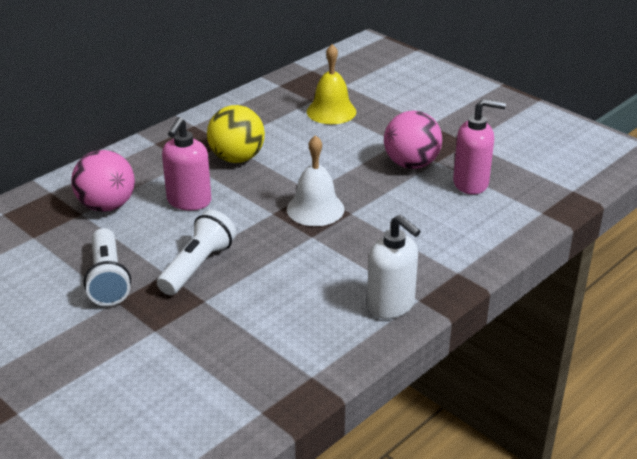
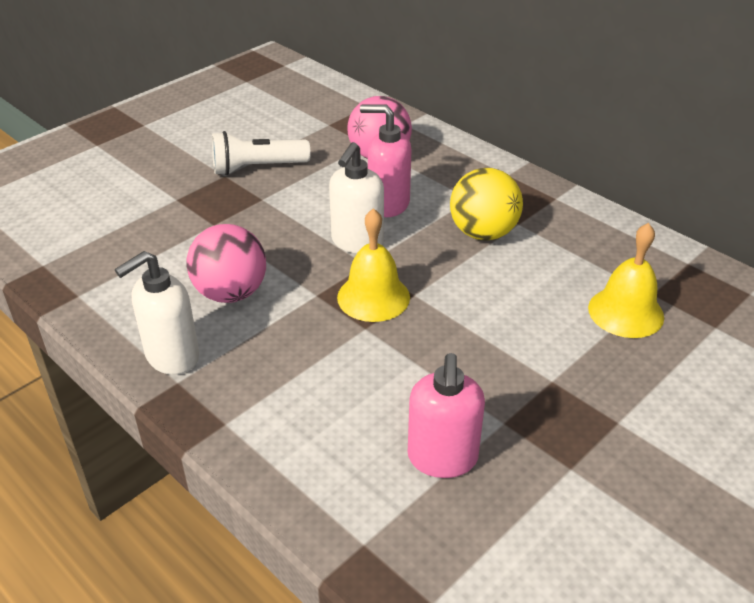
camera: 90 degrees right, 5 degrees up
white flashlight [157,210,236,295] -> none
white bell [287,135,345,226] -> yellow bell [337,208,410,322]
pink ball [384,110,442,169] -> pink ball moved to [186,224,266,303]
none -> white soap dispenser [329,142,384,253]

